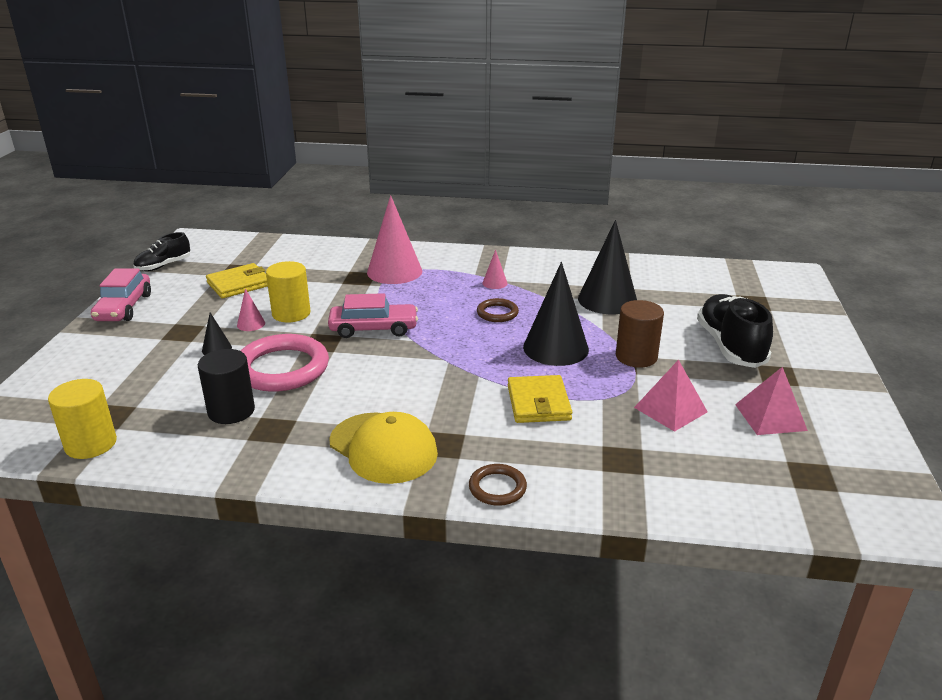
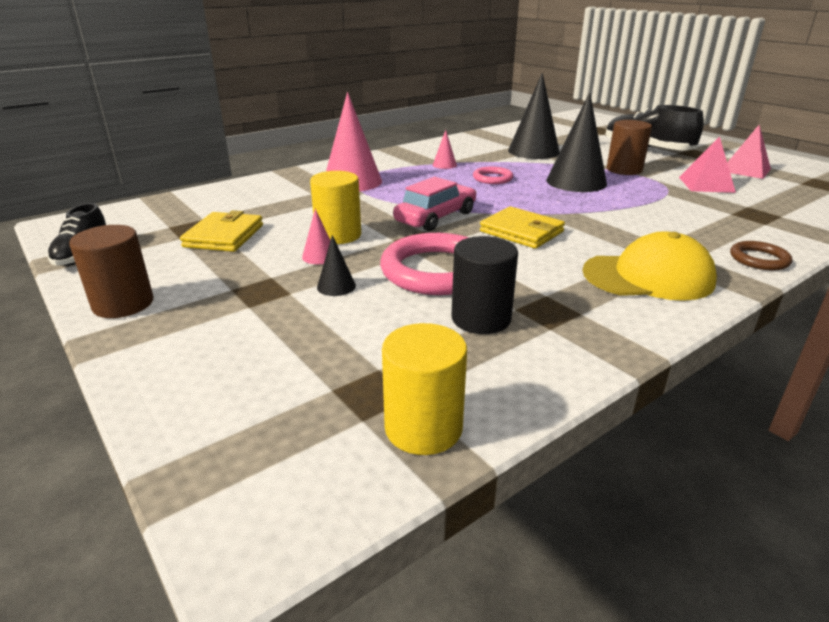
camera: 45 degrees left, 0 degrees up
pink car [91,268,151,321] -> brown cylinder [69,225,154,318]
brown ring [477,298,519,322] -> pink ring [473,167,513,184]
yellow wallet [508,375,572,423] -> yellow wallet moved to [480,206,565,249]

